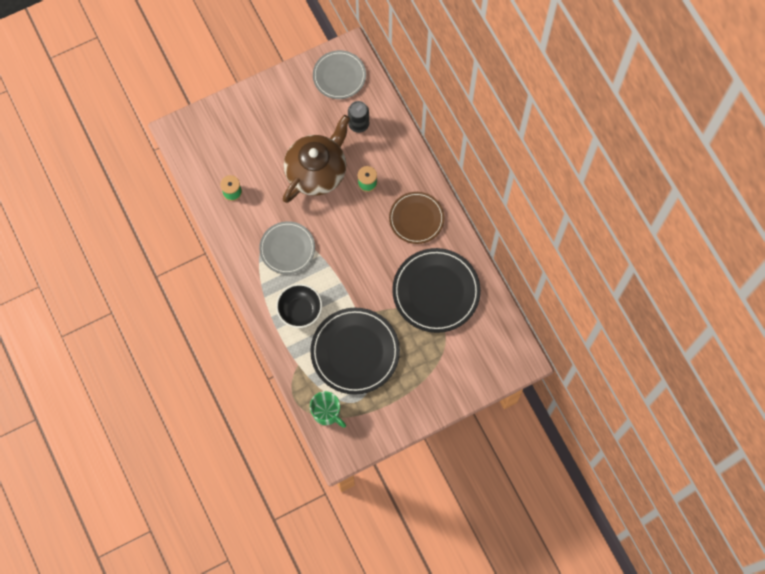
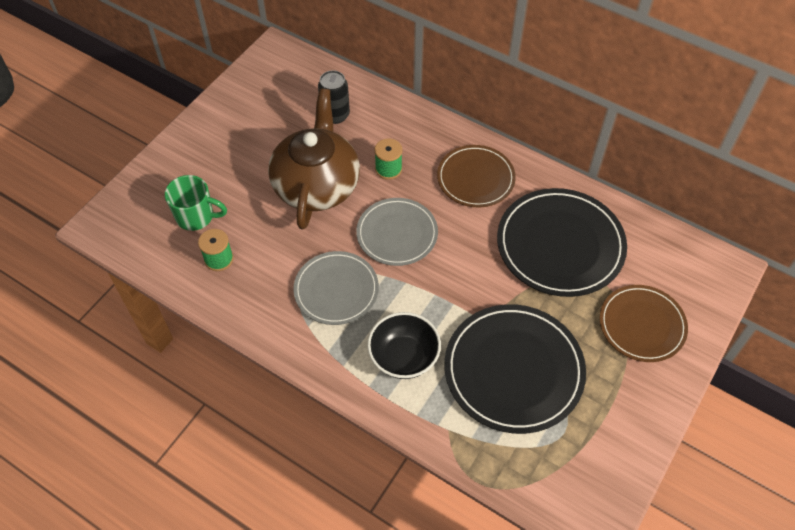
camera: 30 degrees left, 15 degrees down
green mug [310,391,346,428] -> green mug moved to [165,175,227,231]
grey plate [313,50,366,99] -> grey plate moved to [356,198,438,266]
none -> brown plate [599,285,688,362]

